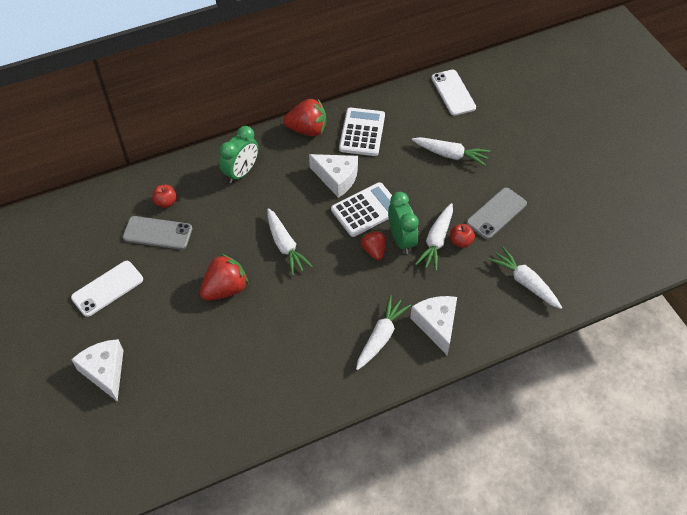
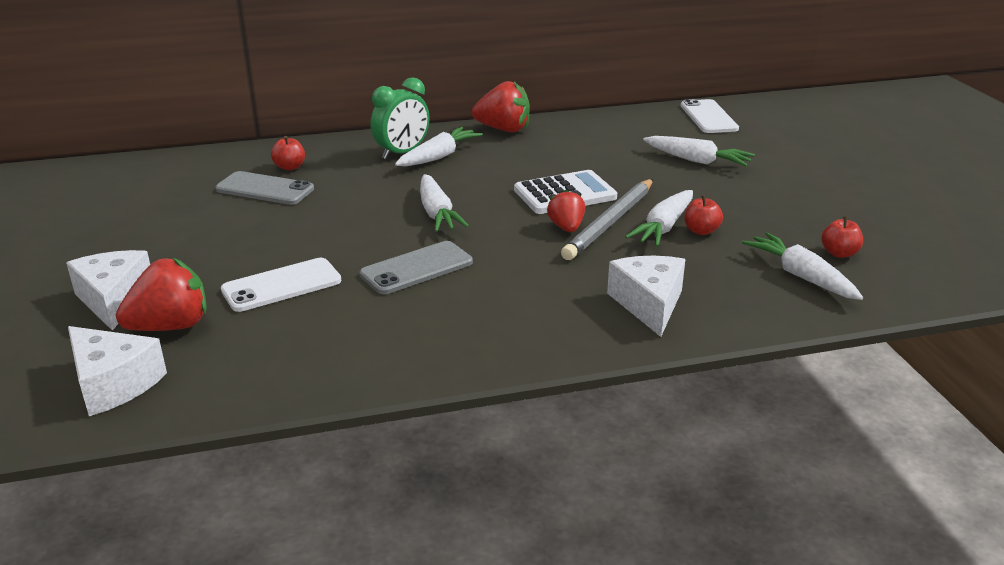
camera: 10 degrees right, 25 degrees down
white phone [71,261,143,317] -> white phone moved to [221,258,341,312]
red strawberry [200,254,248,301] -> red strawberry moved to [116,258,207,331]
white cheese [309,154,358,198] -> white cheese moved to [68,326,167,416]
white calculator [339,108,385,156] -> none
white carrot [356,295,411,370] -> white carrot moved to [395,127,483,166]
green clock [388,192,419,254] -> grey pencil [561,179,653,260]
grey phone [466,188,527,239] -> grey phone moved to [359,241,473,294]
none -> red apple [821,216,863,258]

